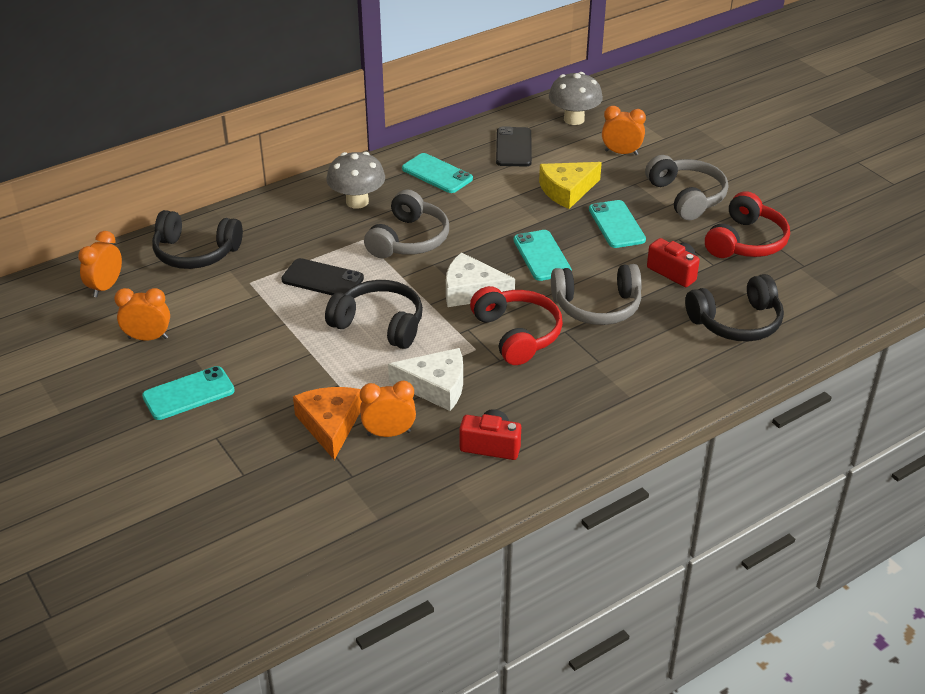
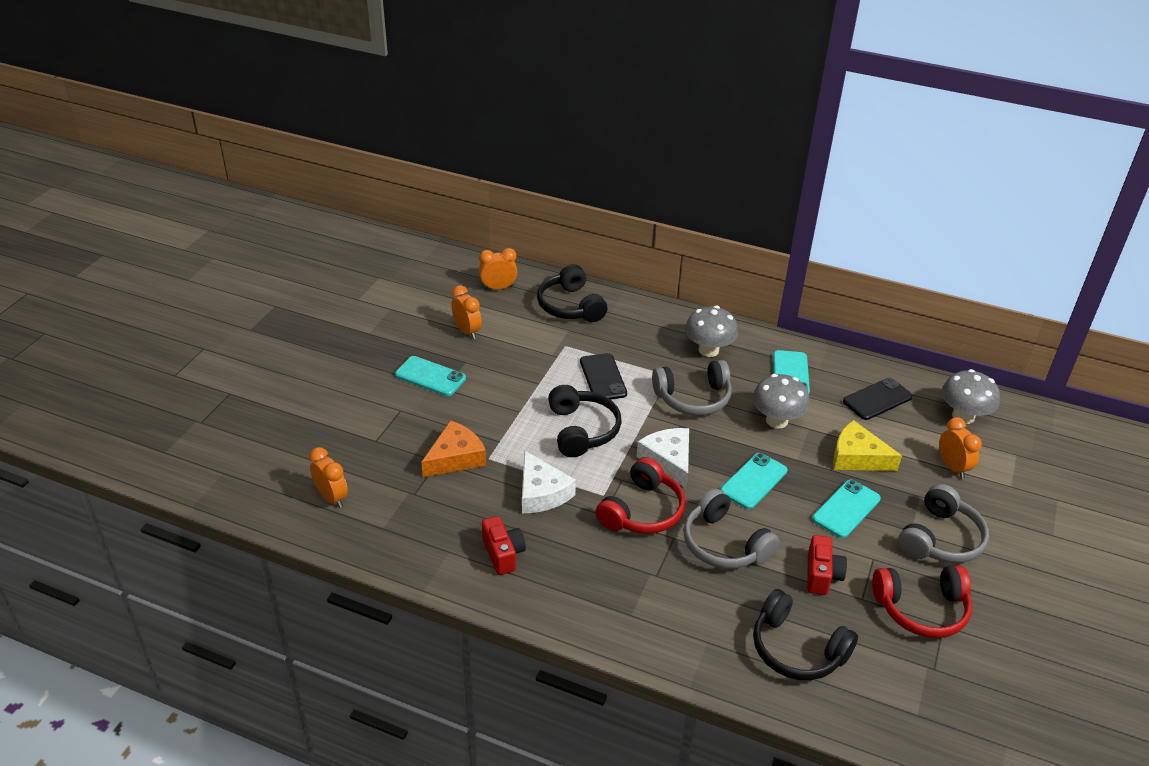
camera: 55 degrees right, 0 degrees up
orange clock [360,381,416,437] -> orange clock moved to [309,447,348,508]
none -> grey mushroom [752,374,810,429]

